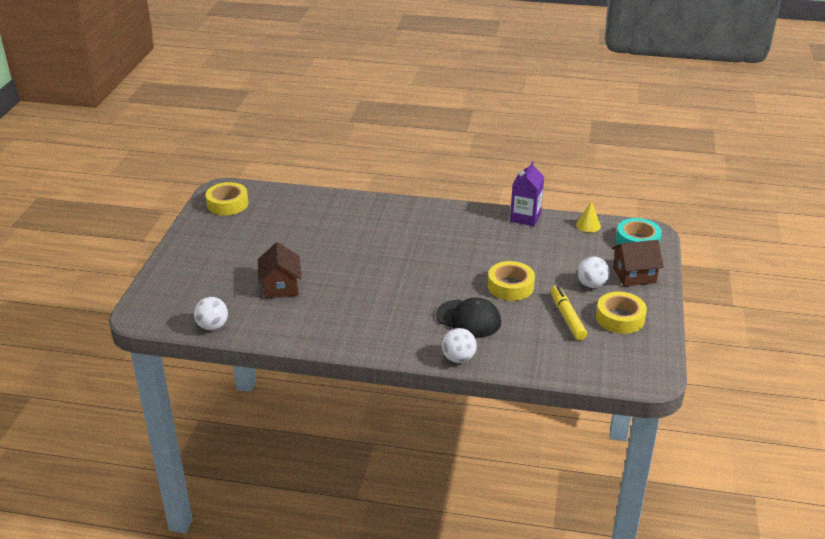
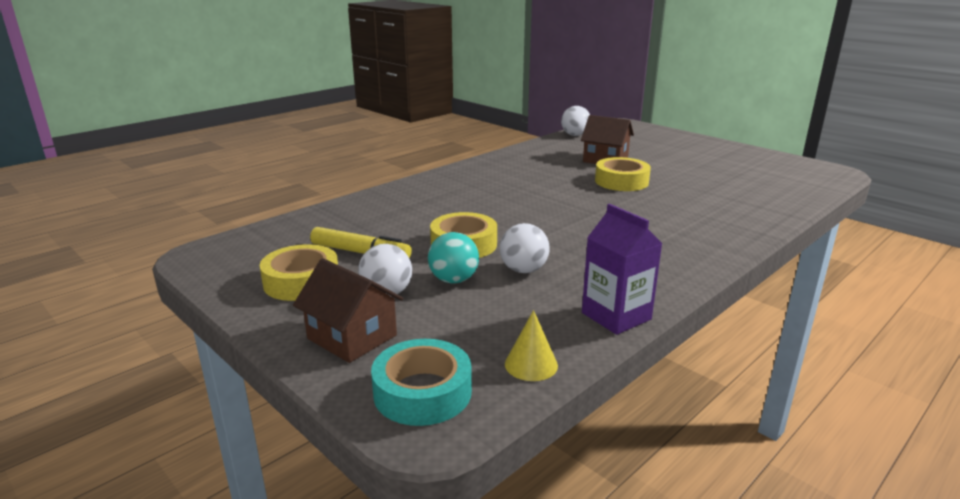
camera: 125 degrees right, 10 degrees down
yellow tape [205,182,249,215] -> yellow tape moved to [595,157,651,191]
black cap [436,298,501,338] -> none
white ball [442,328,477,363] -> white ball moved to [500,223,550,273]
brown house [612,240,663,287] -> brown house turned 75 degrees counterclockwise [293,258,403,363]
none -> turquoise ball [428,232,479,284]

